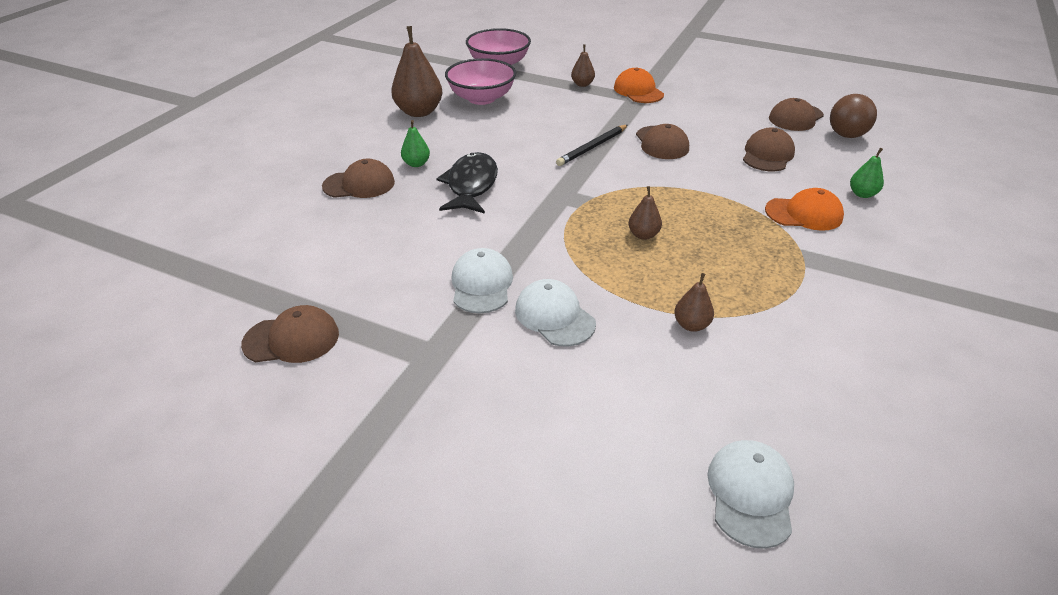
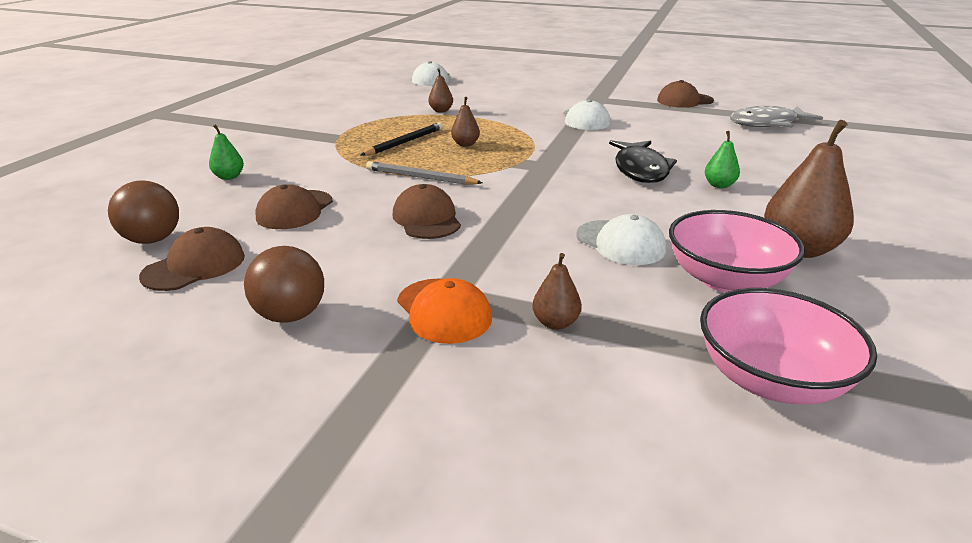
camera: 175 degrees right, 10 degrees down
brown cap [322,159,395,198] -> none
white cap [515,279,596,346] -> white cap moved to [576,214,666,265]
black pencil [556,125,628,166] -> black pencil moved to [361,122,443,156]
orange cap [765,188,844,231] -> none
none -> brown ball [244,246,324,323]
none -> grey pencil [366,161,483,185]
none -> grey fish [730,106,823,127]

